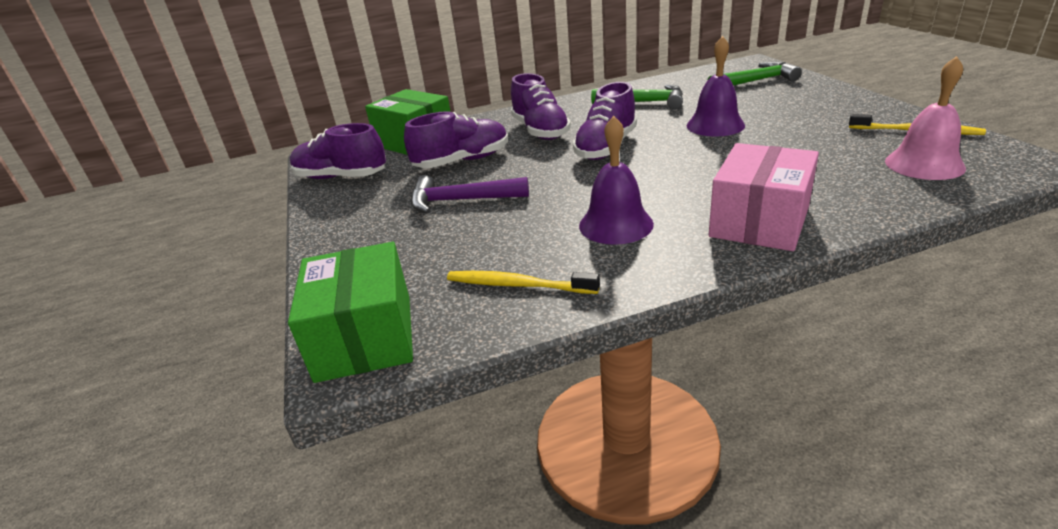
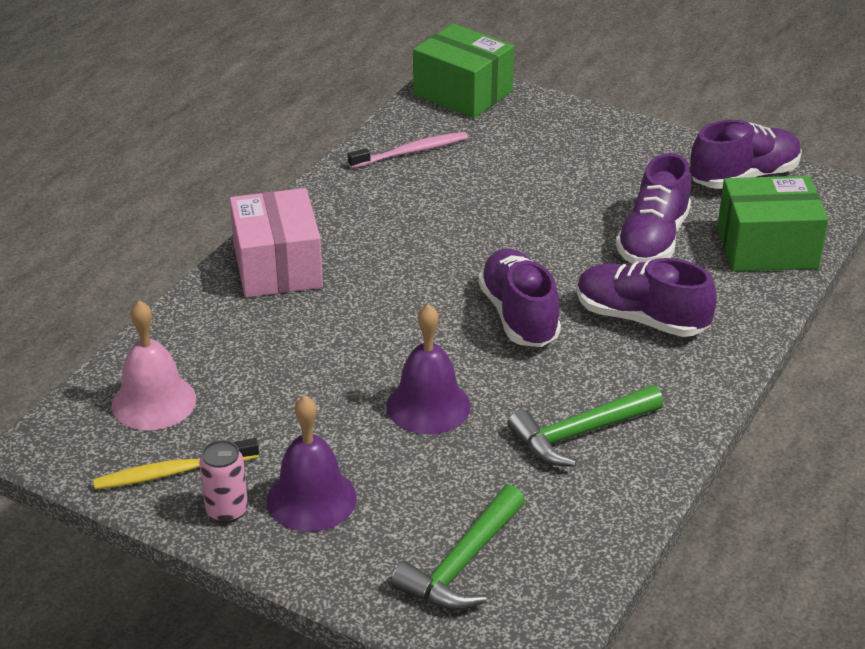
camera: 135 degrees right, 5 degrees up
purple hammer [411,175,529,214] -> none
yellow toothbrush [447,271,600,294] -> pink toothbrush [347,132,468,169]
purple bell [579,116,654,245] -> purple bell moved to [267,395,357,532]
none -> pink can [199,440,248,523]

